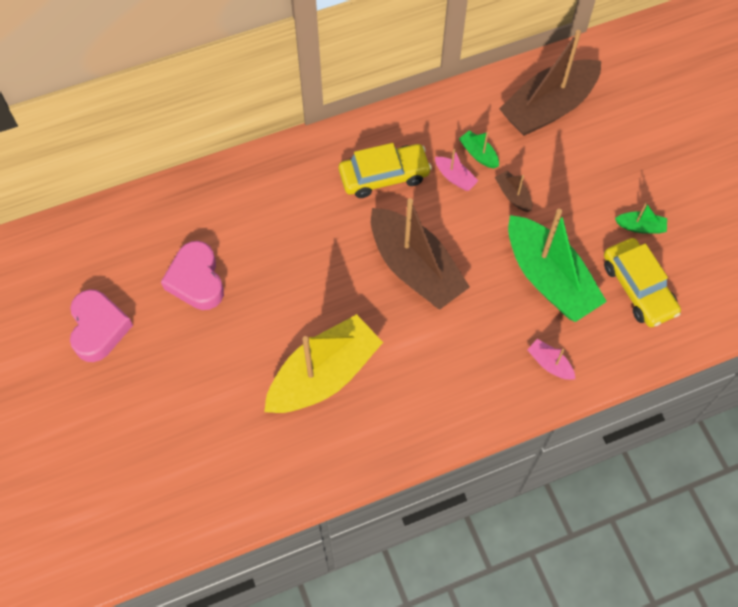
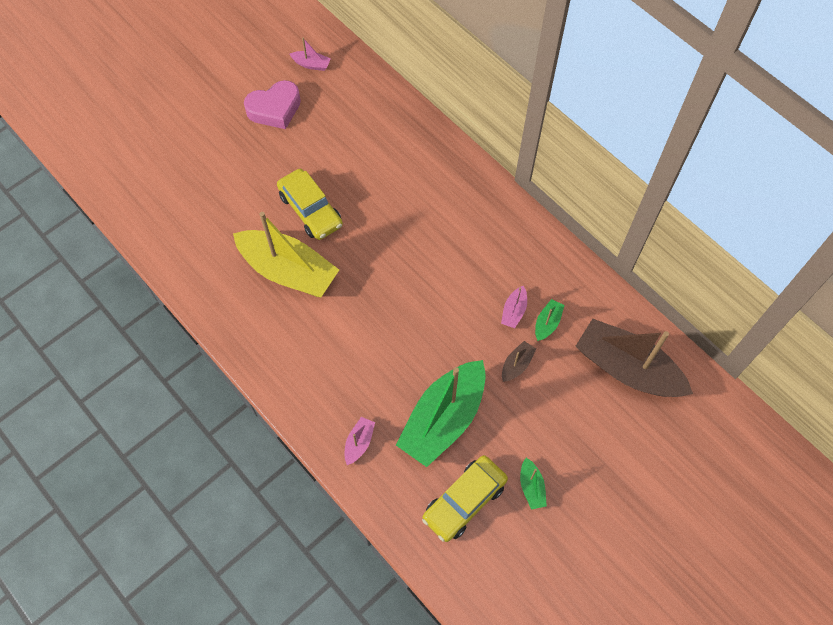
camera: 70 degrees right, 0 degrees up
pink heart [161,241,224,310] -> none
yellow car [339,143,432,198] -> yellow car moved to [277,169,343,240]
brown boat [371,198,470,310] -> none
none -> pink boat [289,37,331,71]

